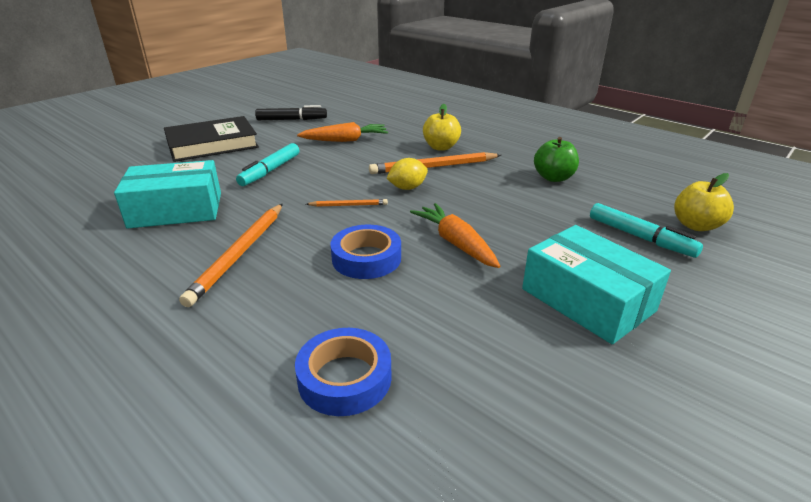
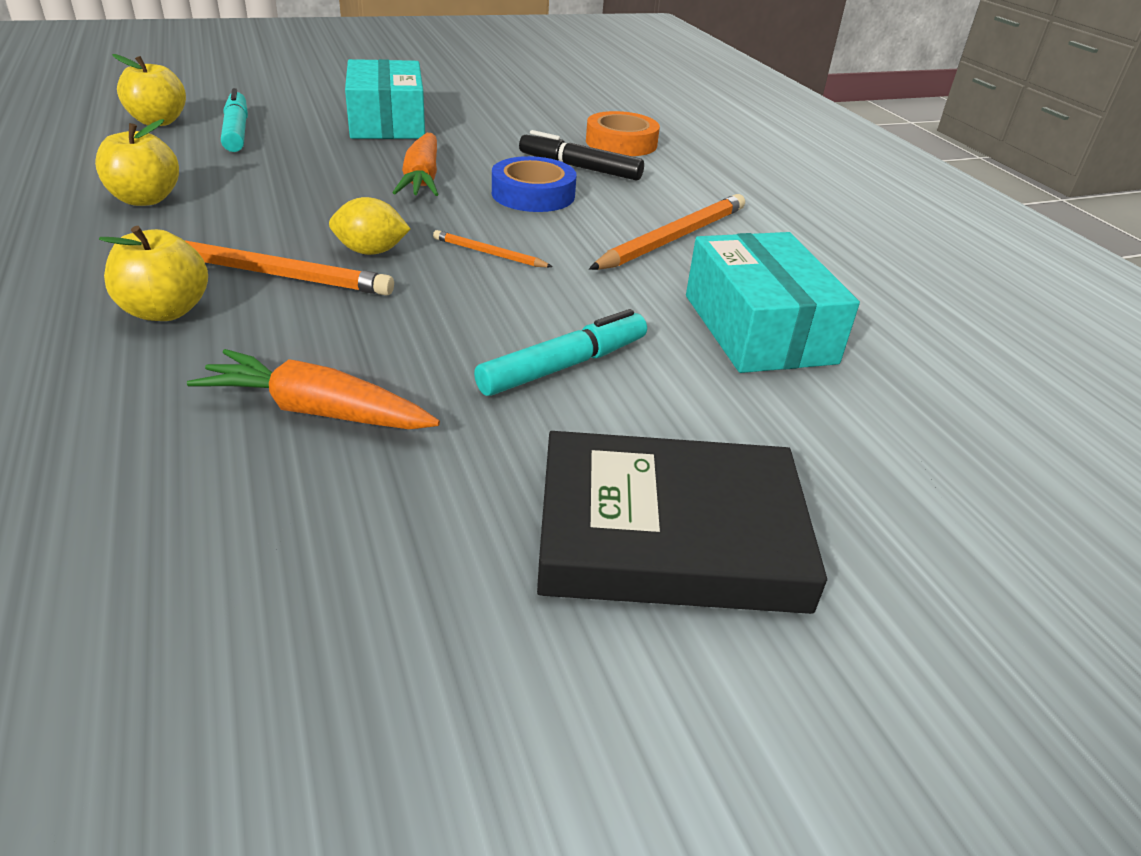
camera: 155 degrees left, 5 degrees up
turquoise box [114,160,221,229] -> turquoise box turned 60 degrees clockwise [686,232,860,373]
black marker [255,105,327,120] -> black marker moved to [519,130,644,180]
blue tape [295,328,392,416] -> orange tape [586,111,660,156]
green apple [534,137,579,182] -> yellow apple [95,119,179,206]

